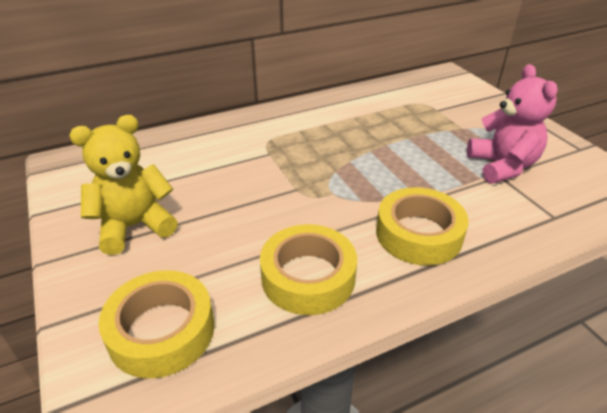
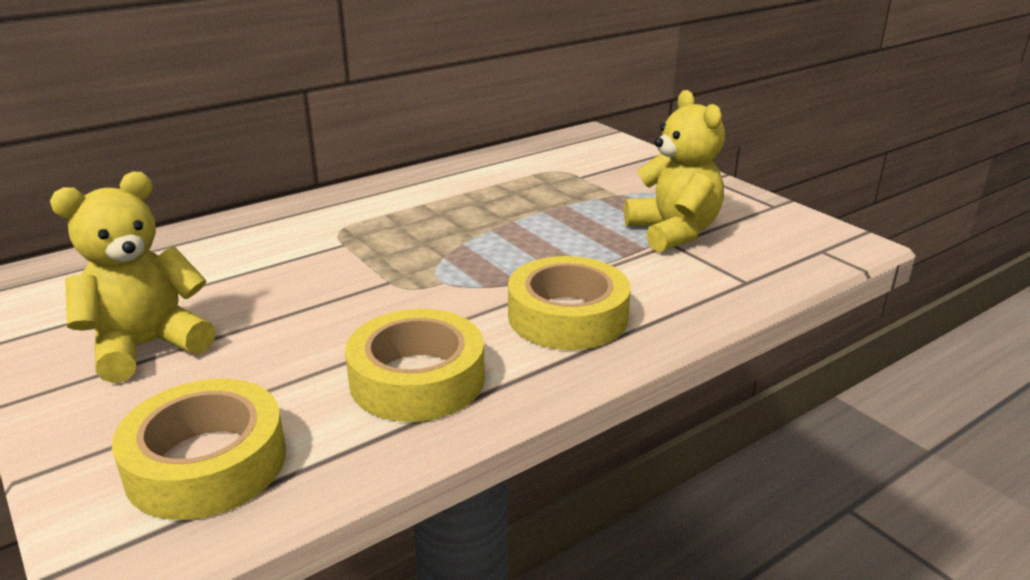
camera: 10 degrees left, 10 degrees down
pink teddy bear [467,64,558,184] -> yellow teddy bear [624,90,725,252]

